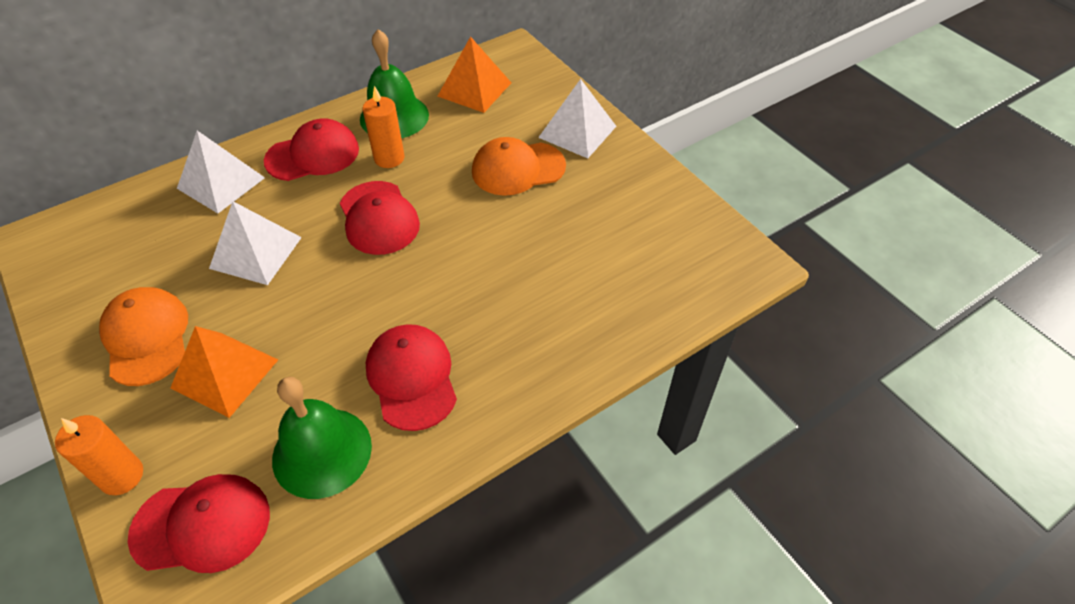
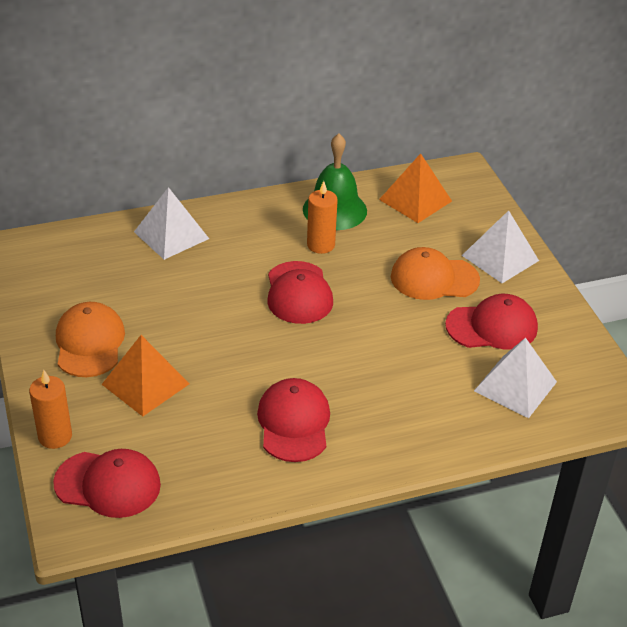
camera: 15 degrees right, 10 degrees down
white pyramid [209,201,302,285] -> white pyramid moved to [474,338,557,418]
red cap [264,119,359,181] -> red cap moved to [445,294,538,350]
green bell [272,377,372,499] -> none

